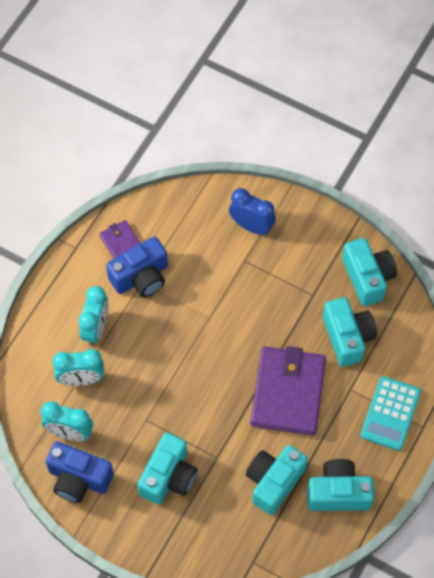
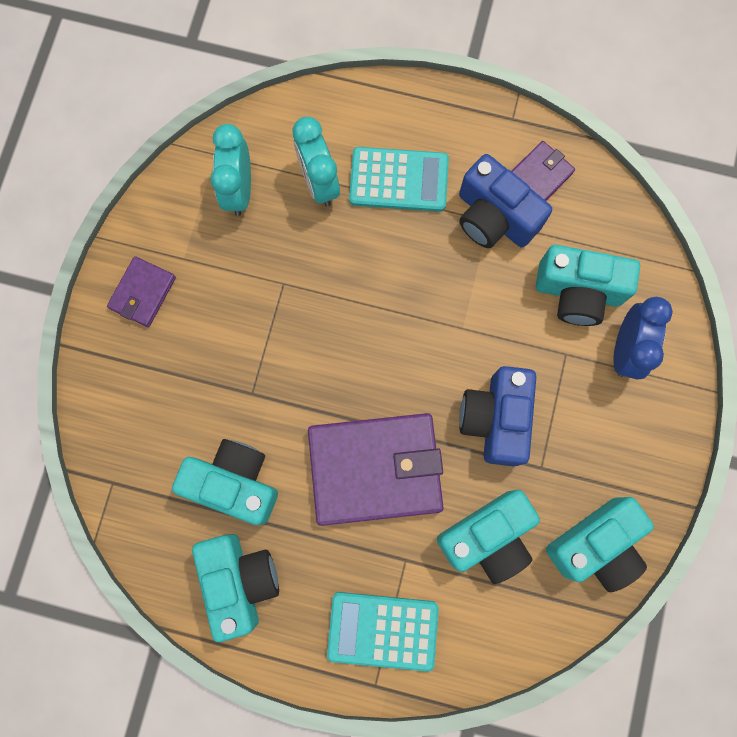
camera: 75 degrees right, 15 degrees up
blue camera [46,441,114,503] -> blue camera moved to [459,366,536,466]
turquoise clock [79,286,109,346] -> turquoise calculator [349,147,449,212]
turquoise camera [137,433,197,504] -> turquoise camera moved to [536,245,640,326]
none -> purple wallet [107,256,176,327]

